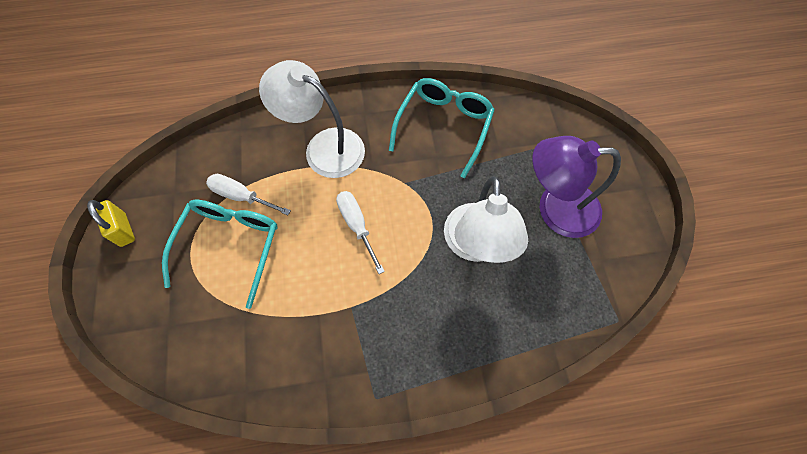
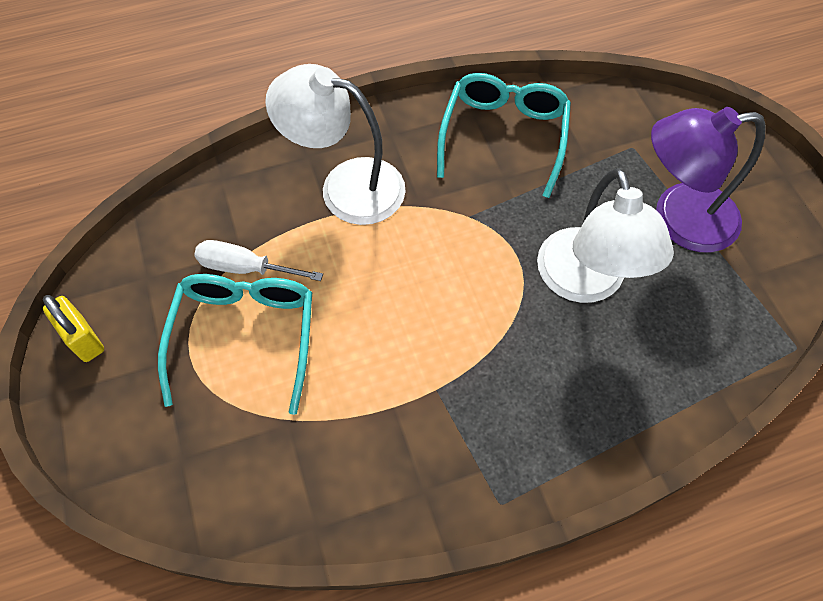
camera: 10 degrees left, 5 degrees down
white screwdriver [336,191,385,274] -> none

